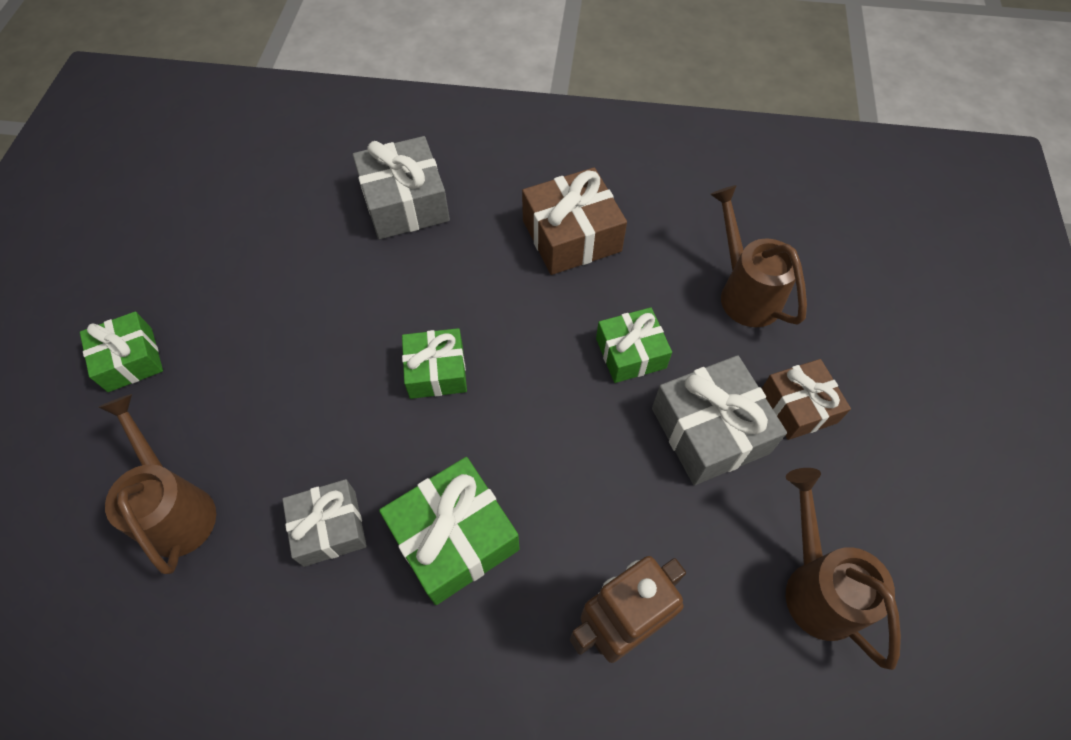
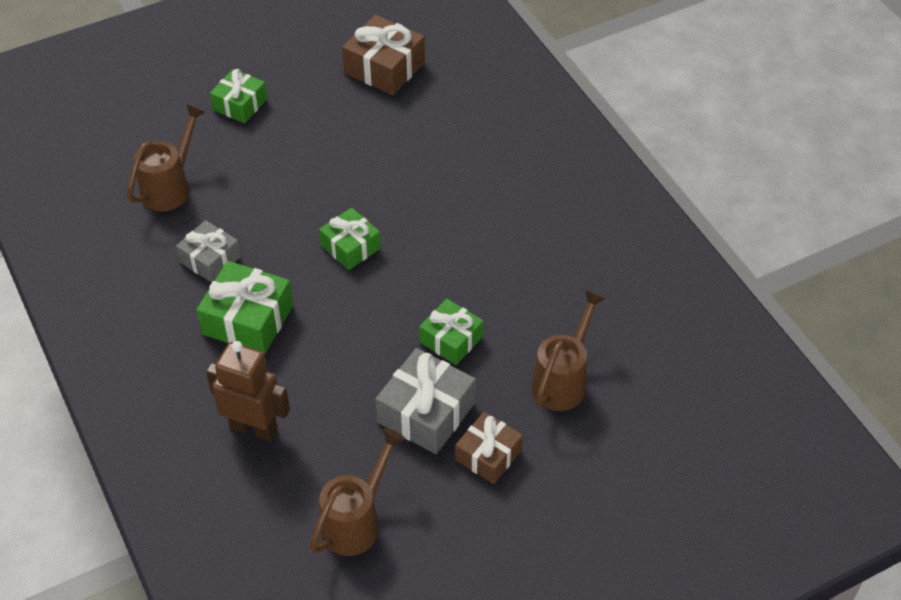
camera: 55 degrees right, 10 degrees down
grey gift [353,136,450,239] -> none
brown gift [522,167,627,275] -> brown gift moved to [342,15,425,95]

